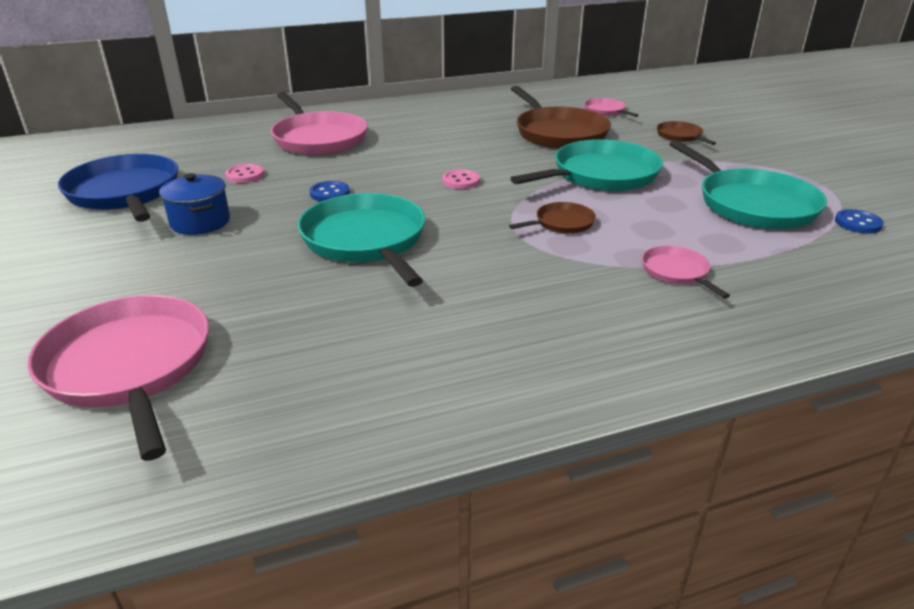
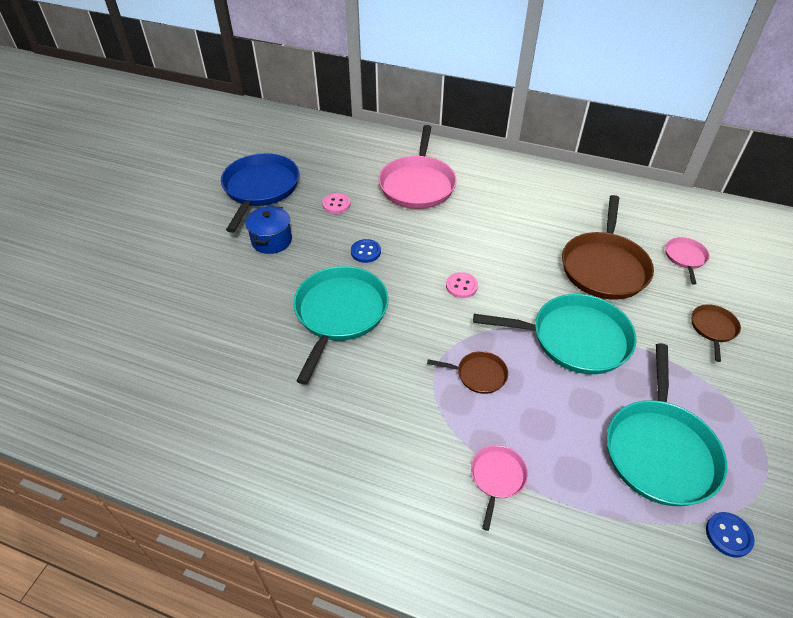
camera: 40 degrees right, 15 degrees up
pink pan [27,295,209,461] -> none

